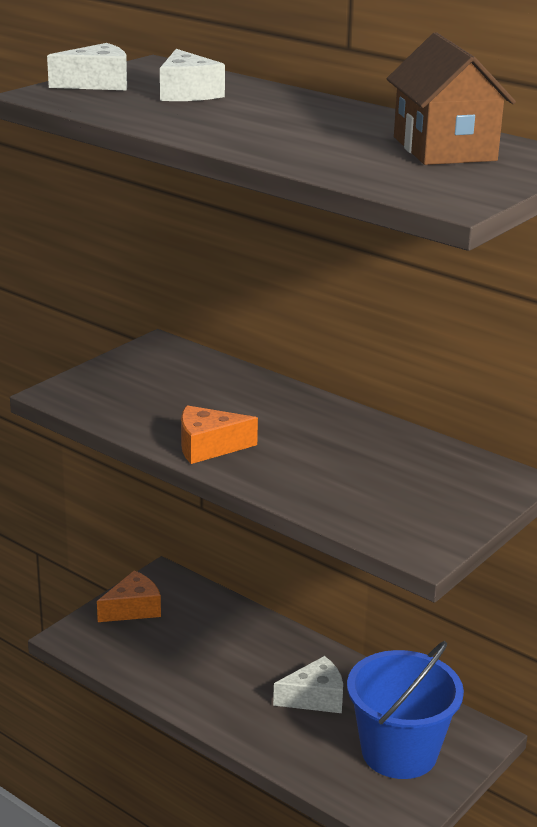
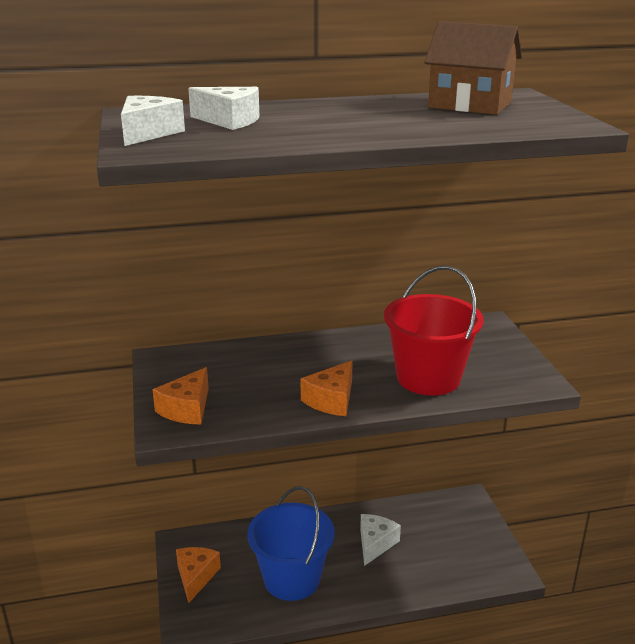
camera: 50 degrees left, 0 degrees up
blue bucket [347,641,464,779] -> blue bucket moved to [248,486,335,601]
none -> orange cheese [153,367,209,425]
none -> red bucket [384,266,484,396]

